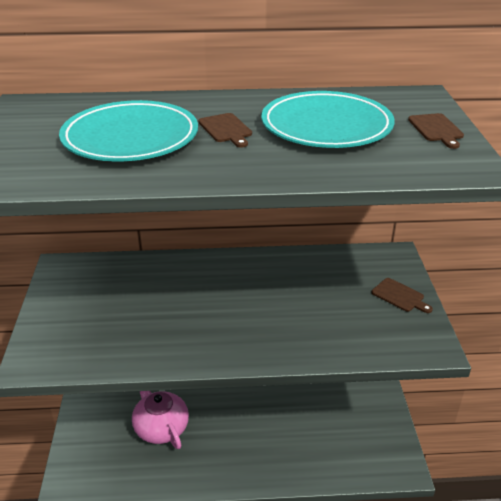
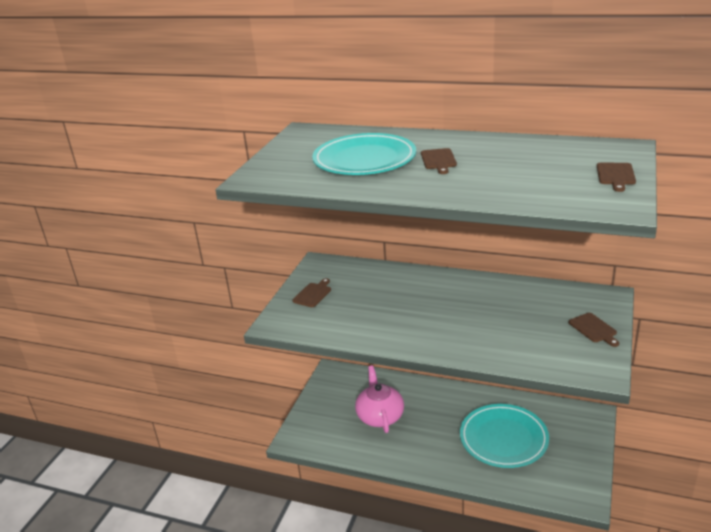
camera: 25 degrees right, 5 degrees down
turquoise plate [261,91,395,148] -> turquoise plate moved to [460,404,549,468]
none -> brown cutting board [292,278,331,307]

